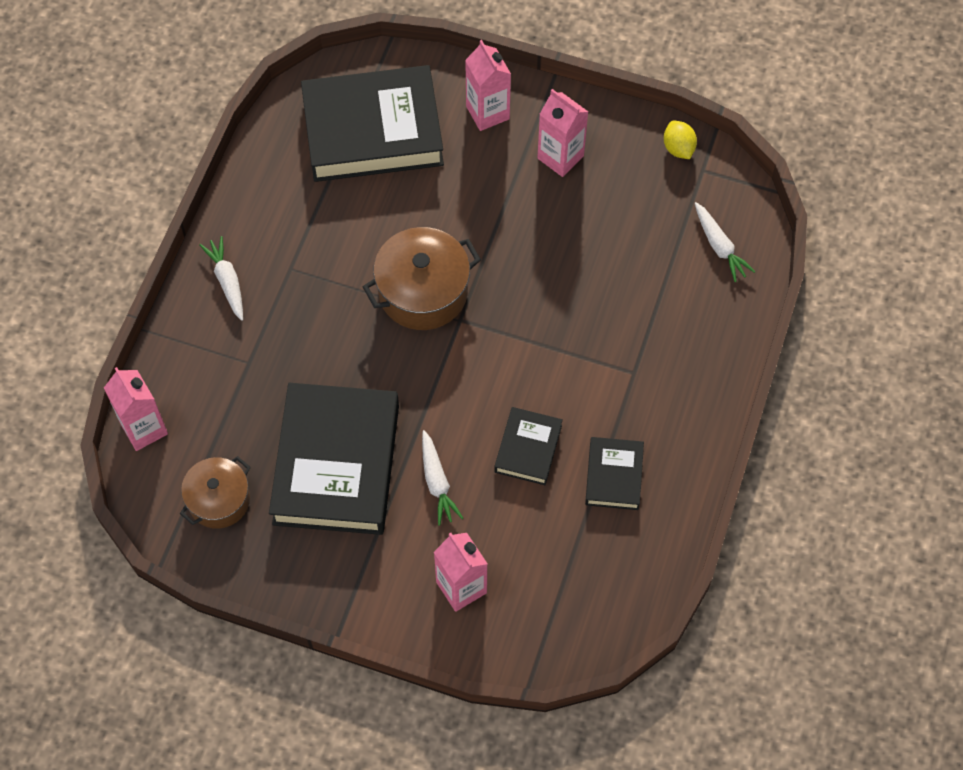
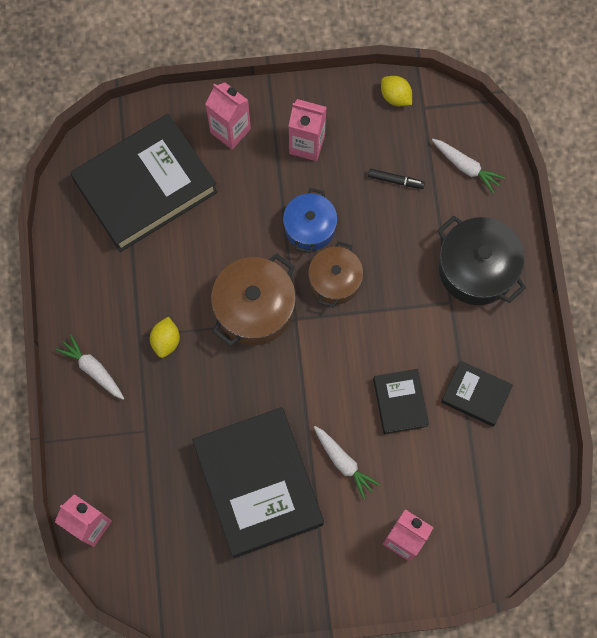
camera: 25 degrees left, 10 degrees up
brown pot [180,456,251,529] -> brown pot moved to [308,241,363,308]
black book [585,437,644,510] -> black book turned 45 degrees counterclockwise [441,361,513,427]
none -> yellow lemon [150,317,180,358]
none -> blue pot [283,188,338,253]
none -> black marker [368,169,425,189]
none -> black pot [437,216,526,305]

